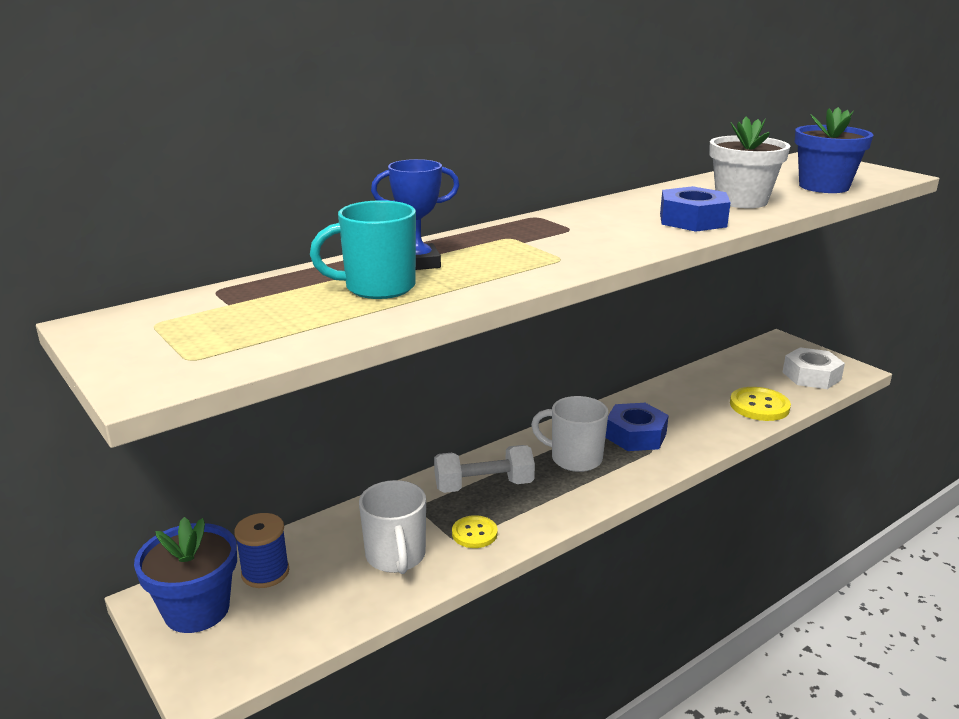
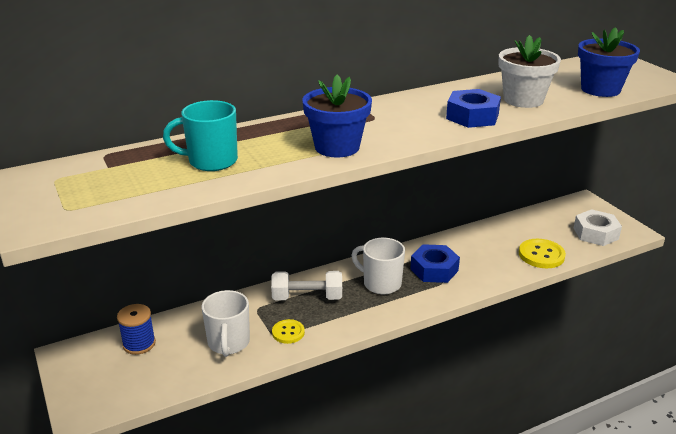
camera: 10 degrees right, 5 degrees up
blue flower pot [134,517,237,633] -> blue flower pot moved to [302,74,372,158]
blue trophy [371,159,460,270] -> none

